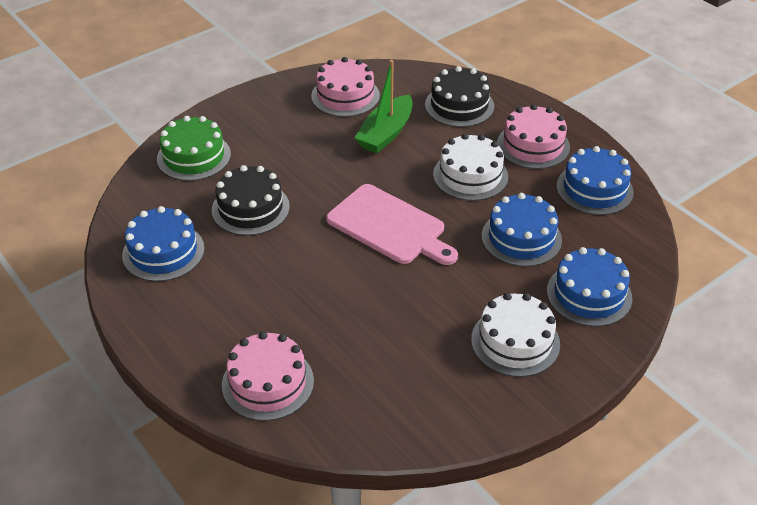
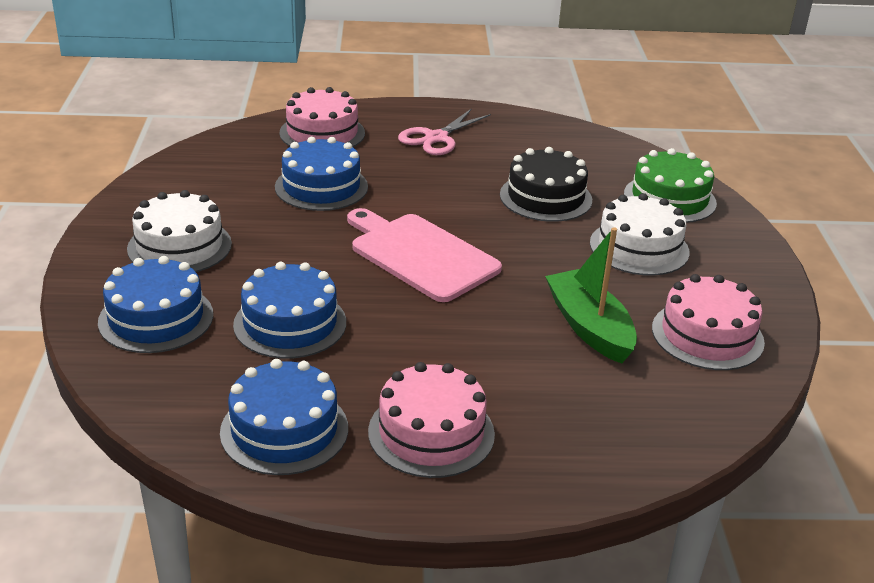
camera: 125 degrees right, 10 degrees down
blue cake [122,206,205,281] -> blue cake moved to [275,137,368,211]
pink cutting board [326,184,458,265] -> pink cutting board turned 60 degrees clockwise [347,208,502,302]
black cake [425,66,494,127] -> none
white cake [433,134,508,201] -> white cake moved to [590,193,690,276]
none -> pink scissors [398,108,491,155]

